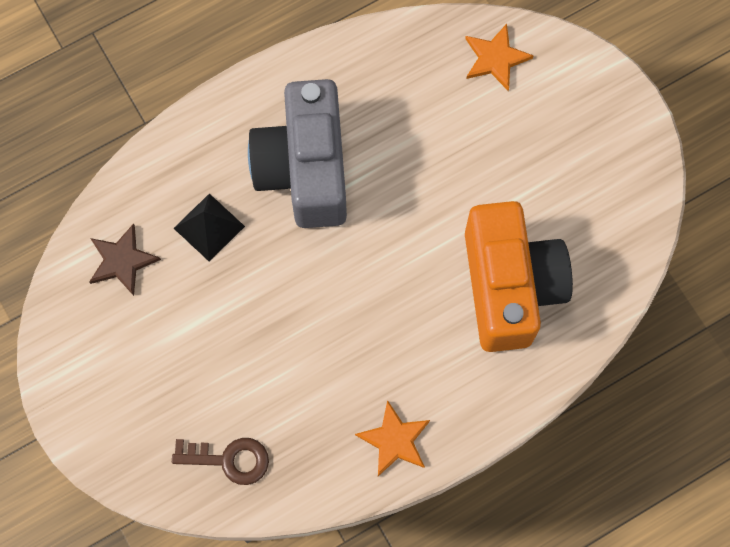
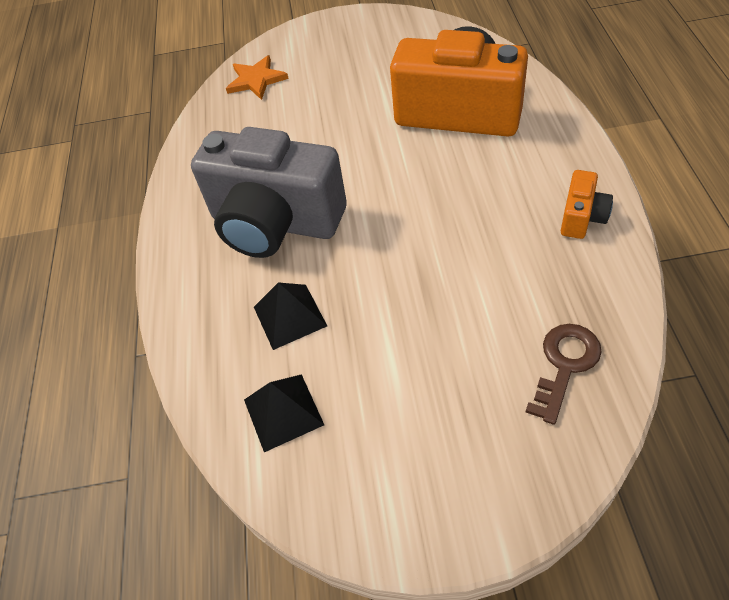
camera: 60 degrees left, 20 degrees down
brown star [89,223,161,296] -> black pyramid [244,374,324,452]
orange star [355,400,430,476] -> orange camera [561,170,613,239]

